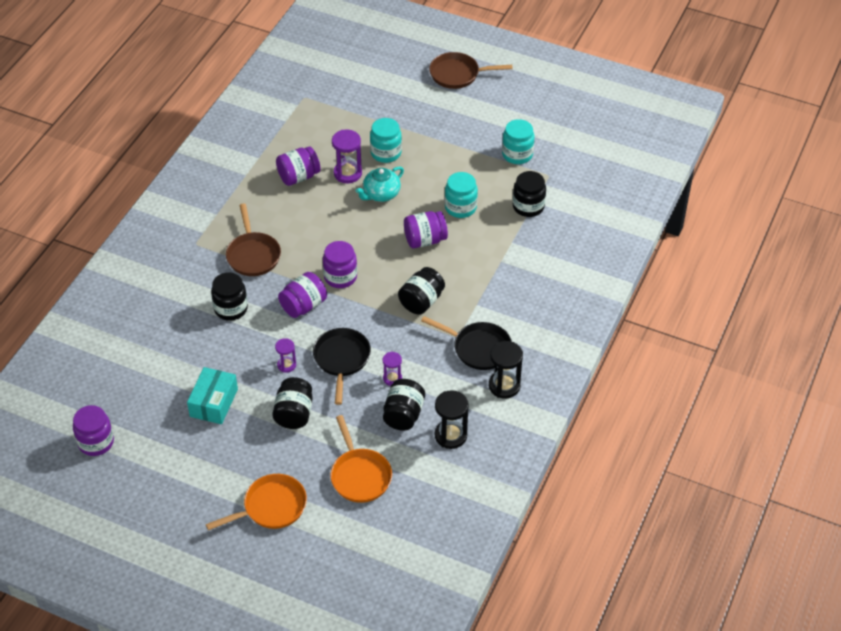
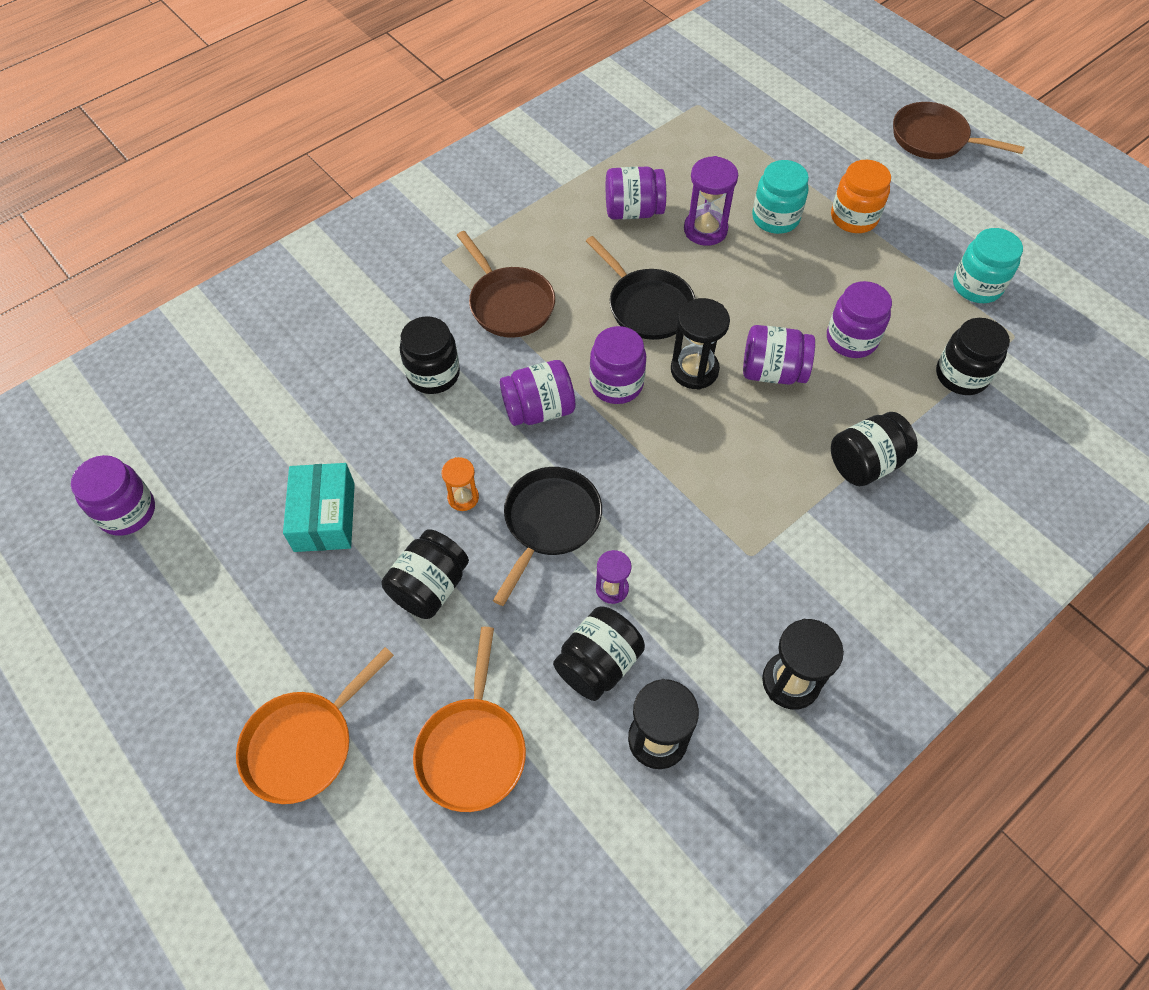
camera: 25 degrees right, 10 degrees up
turquoise box [187,367,238,424] -> turquoise box turned 45 degrees counterclockwise [283,463,355,552]
orange pan [206,474,307,530] -> orange pan turned 135 degrees clockwise [236,647,394,804]
brown pan [226,203,281,276] -> brown pan turned 45 degrees counterclockwise [457,231,555,338]
purple hourglass [275,338,296,373] -> orange hourglass [442,457,479,511]
turquoise teapot [355,166,404,202] -> none
black jar [398,267,445,314] -> black jar moved to [831,412,918,486]
black pan [421,316,512,370] -> black pan moved to [586,236,695,340]
turquoise jar [445,172,478,218] -> purple jar [827,281,892,358]
none -> black hourglass [671,298,730,390]
none -> orange jar [831,160,891,233]

